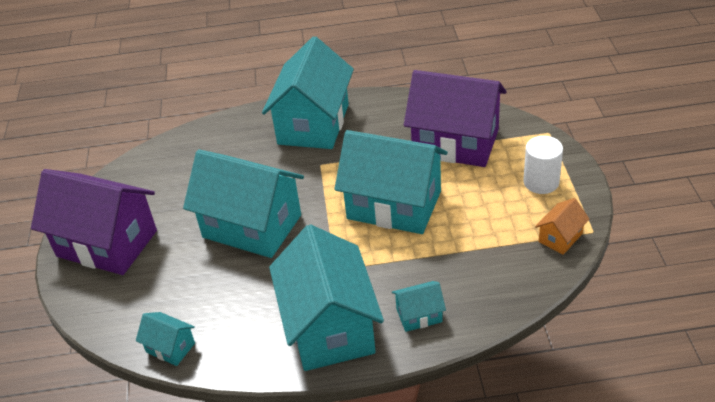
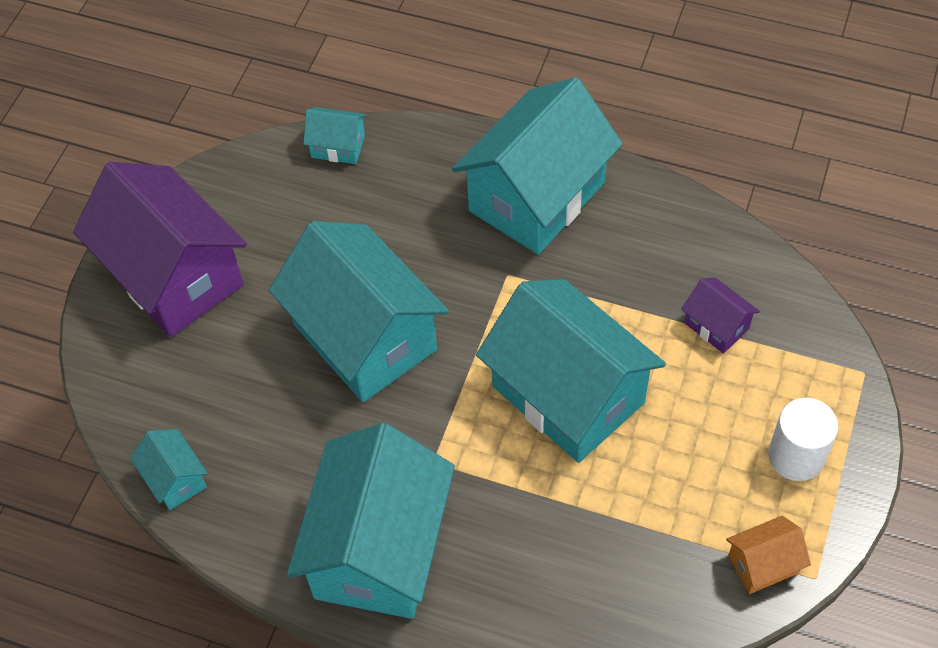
camera: 25 degrees right, 15 degrees up
turquoise house [392,281,446,332] -> turquoise house moved to [303,107,366,164]
purple house [404,70,506,167] -> purple house [681,277,760,354], size x0.43

